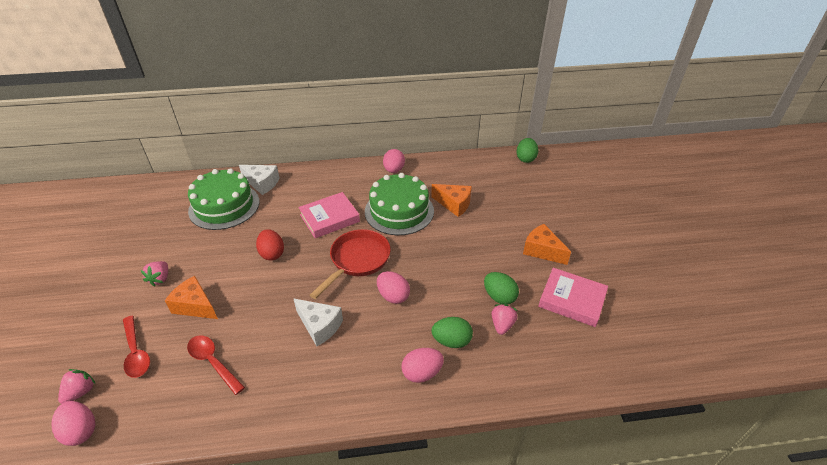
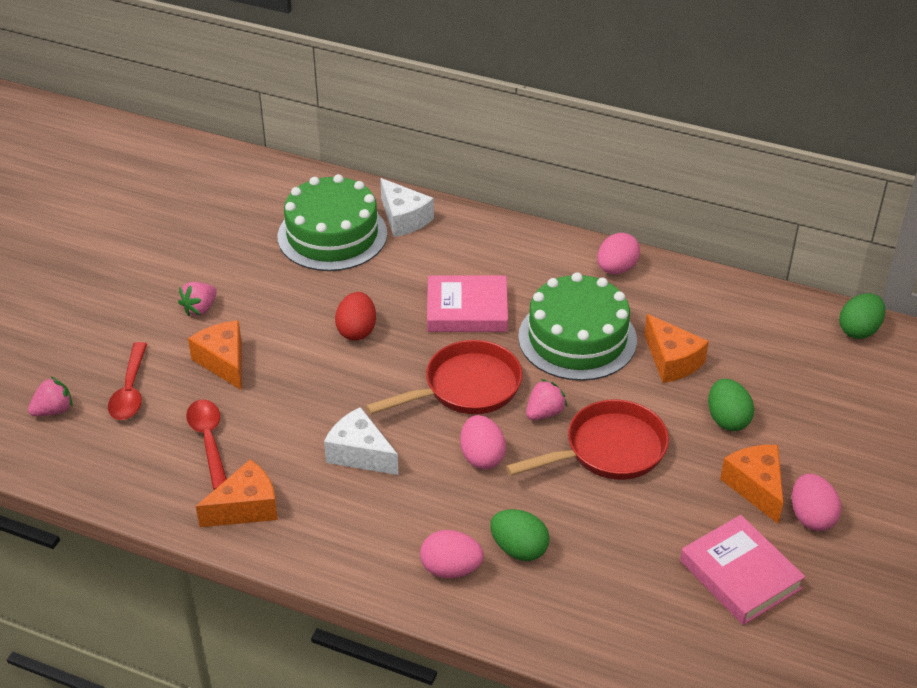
camera: 30 degrees right, 0 degrees up
pink egg [51,401,96,446] -> pink egg moved to [792,474,841,531]
white cheese [293,298,343,346] -> white cheese turned 150 degrees clockwise [324,407,399,475]
green egg [484,272,519,305] -> green egg moved to [708,379,754,431]
pink strawberry [491,304,517,335] -> pink strawberry moved to [526,379,567,420]
none -> orange cheese [196,459,278,527]
none -> red pan [506,400,669,480]

